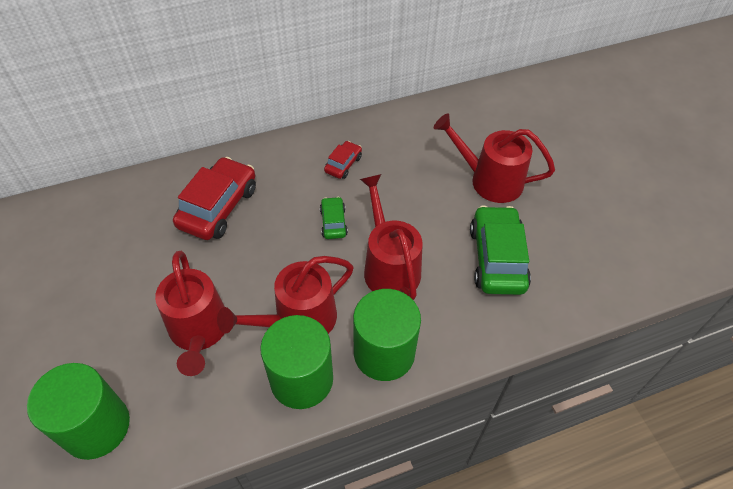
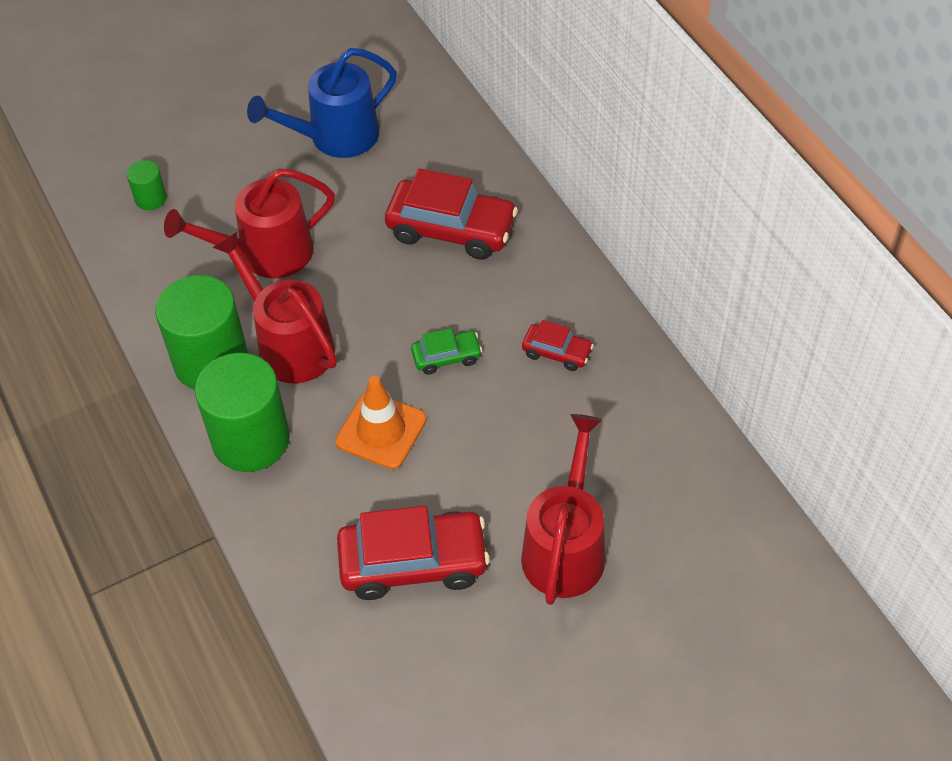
camera: 85 degrees right, 0 degrees up
green cylinder [27,363,130,460] -> green cylinder [127,160,167,210], size x0.46
red watering can [360,174,422,300] -> orange traffic cone [335,376,427,469]
green car [470,205,531,295] -> red car [337,506,490,600]
none -> blue watering can [247,48,397,158]

